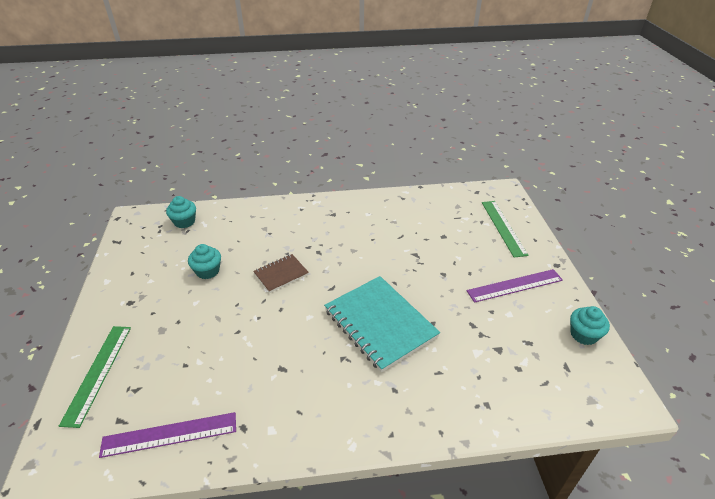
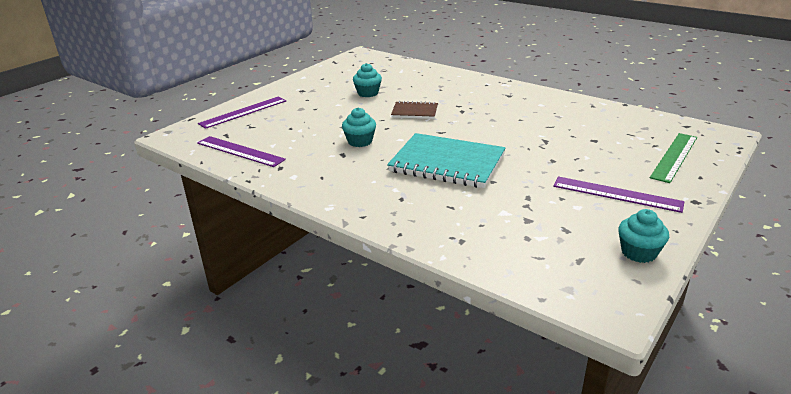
camera: 45 degrees right, 10 degrees down
green ruler [59,326,131,428] -> purple ruler [198,97,286,129]
turquoise cupcake [166,196,196,228] -> turquoise cupcake moved to [342,107,376,147]
turquoise notebook [324,276,440,372] -> turquoise notebook turned 75 degrees counterclockwise [387,133,506,188]

